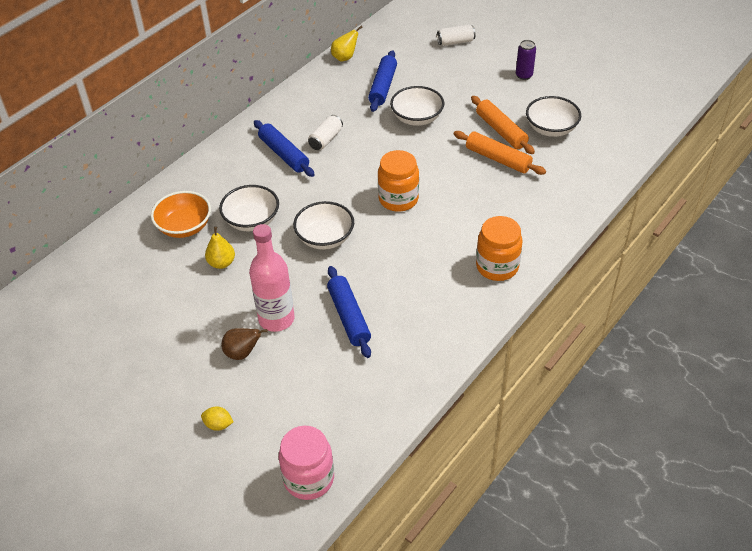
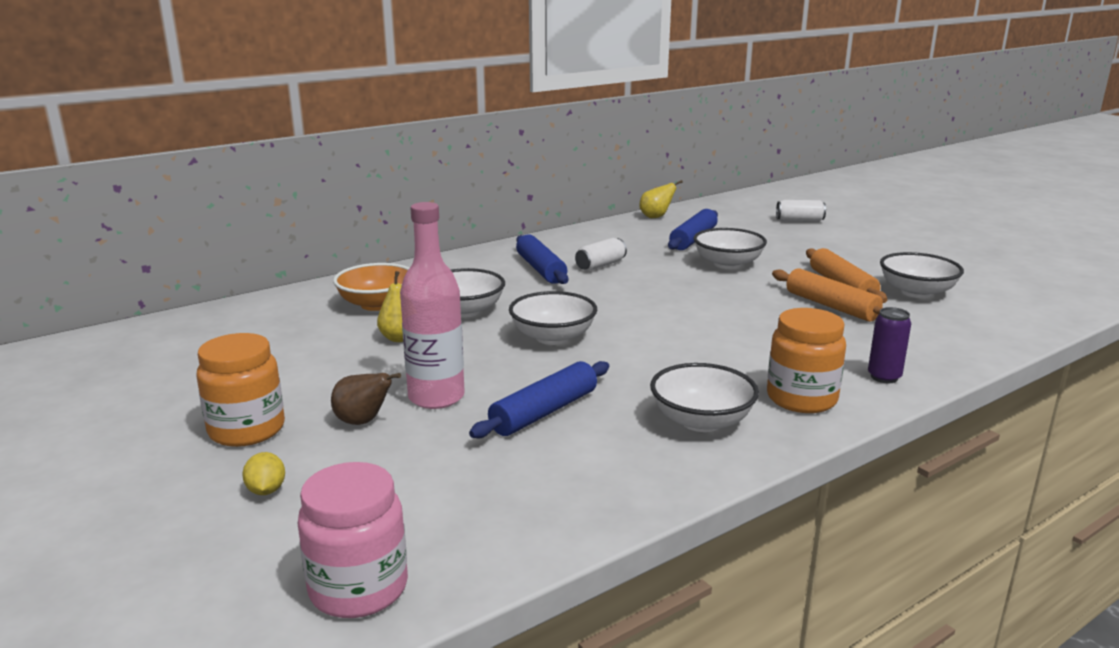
camera: 15 degrees right, 25 degrees down
yellow lemon [201,407,233,431] -> yellow lemon turned 45 degrees clockwise [242,452,285,495]
blue rolling pin [327,266,371,358] -> blue rolling pin turned 45 degrees clockwise [469,361,609,438]
orange jar [378,150,419,212] -> orange jar moved to [197,333,285,447]
purple can [516,40,536,80] -> purple can moved to [868,307,911,383]
none -> white bowl [650,363,759,432]

